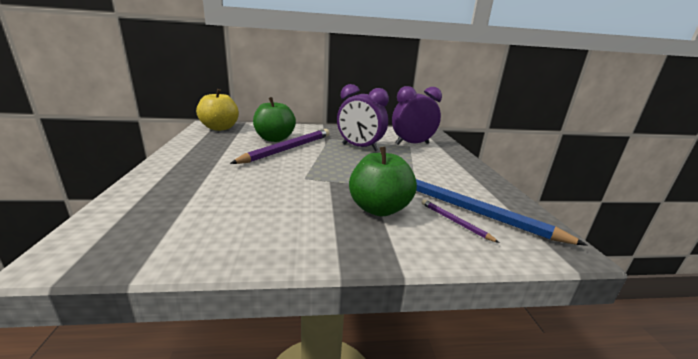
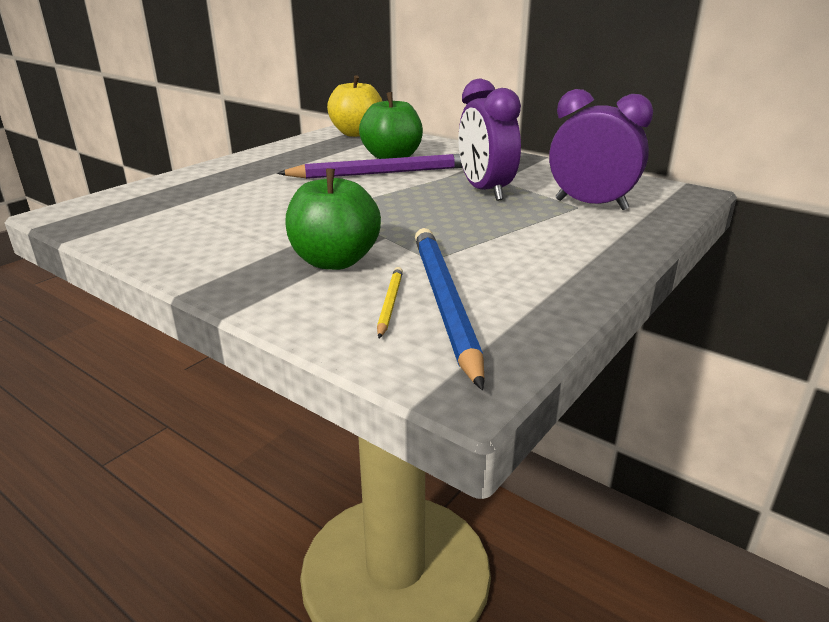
camera: 45 degrees right, 5 degrees up
purple pencil [421,199,500,243] -> yellow pencil [377,267,403,338]

